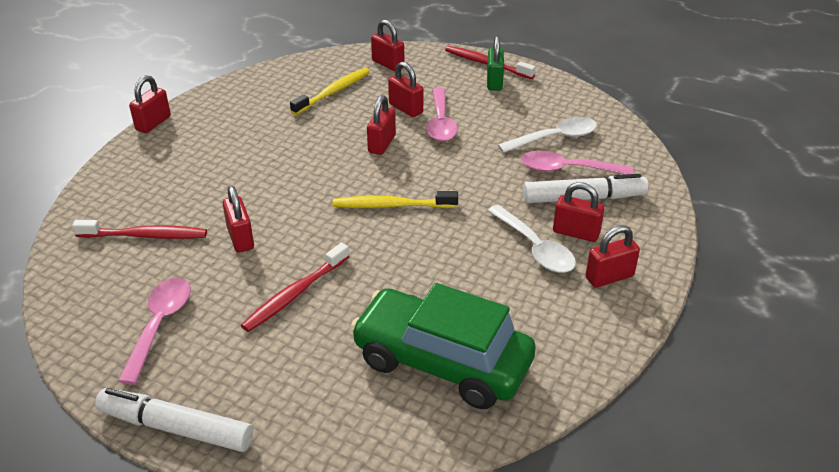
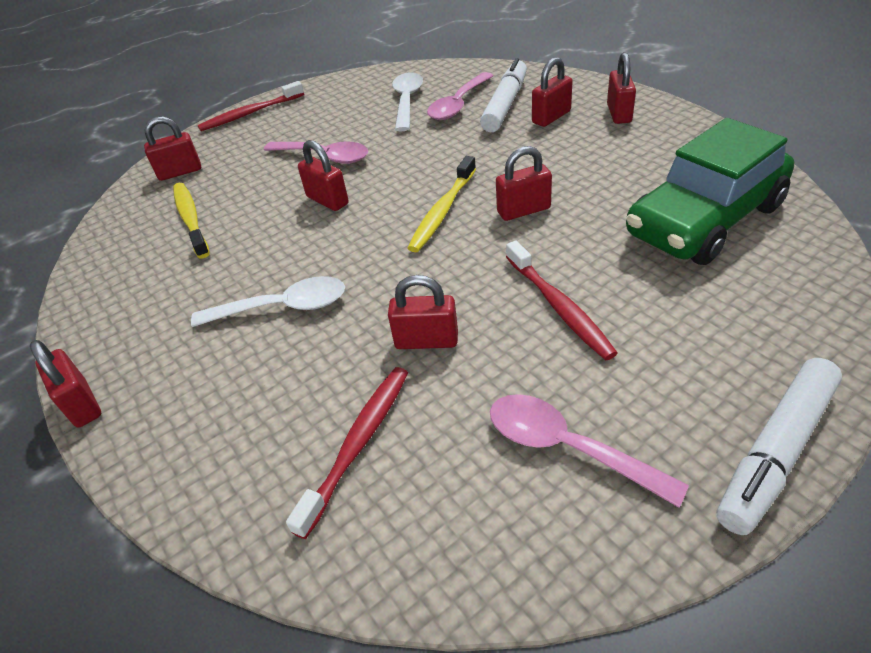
camera: 60 degrees left, 5 degrees up
red padlock [388,62,423,117] -> red padlock moved to [496,146,552,221]
green padlock [487,36,504,91] -> none
white spoon [487,205,576,273] -> white spoon moved to [191,276,345,327]

